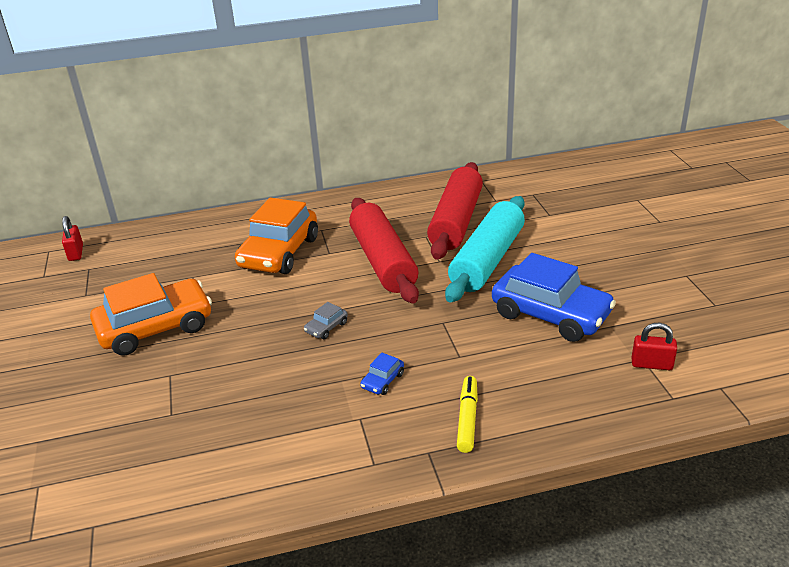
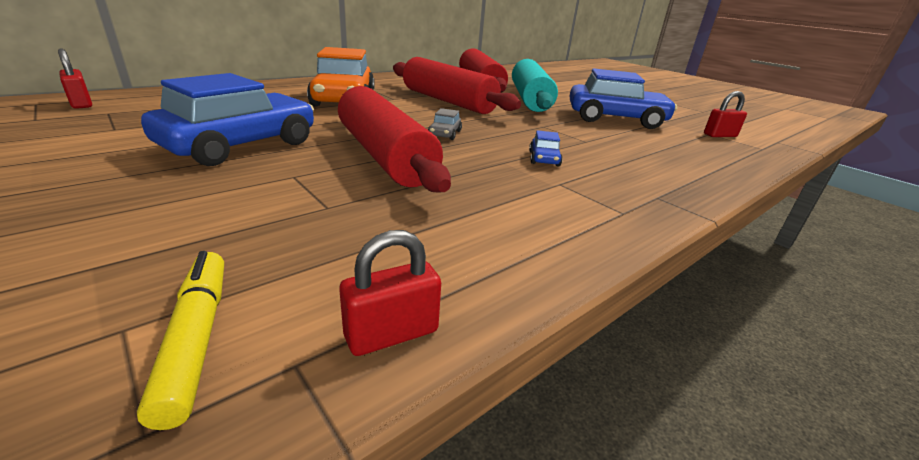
camera: 30 degrees left, 5 degrees down
orange car [90,273,212,356] -> blue car [141,73,314,166]
yellow marker [457,376,478,453] -> yellow marker moved to [137,251,224,430]
none -> red rolling pin [338,86,451,193]
none -> red padlock [339,230,441,356]

